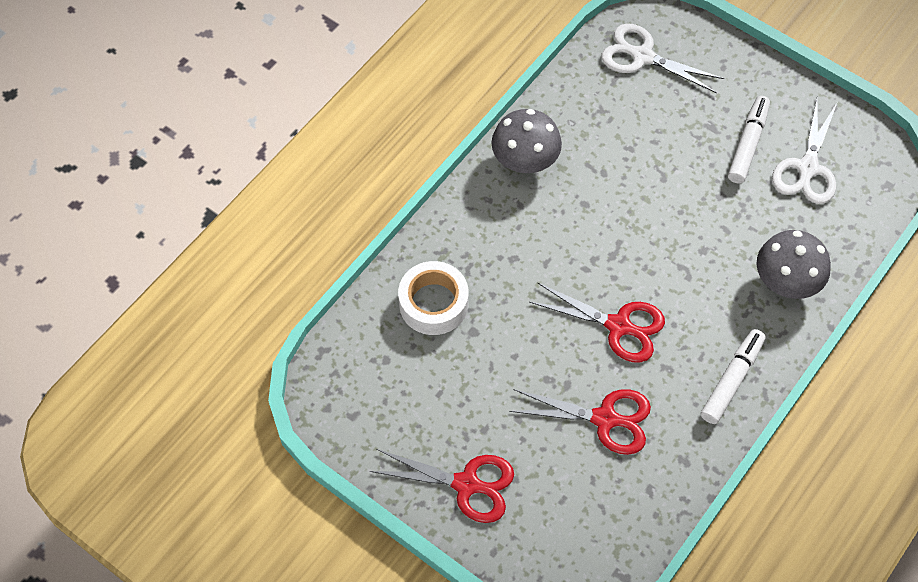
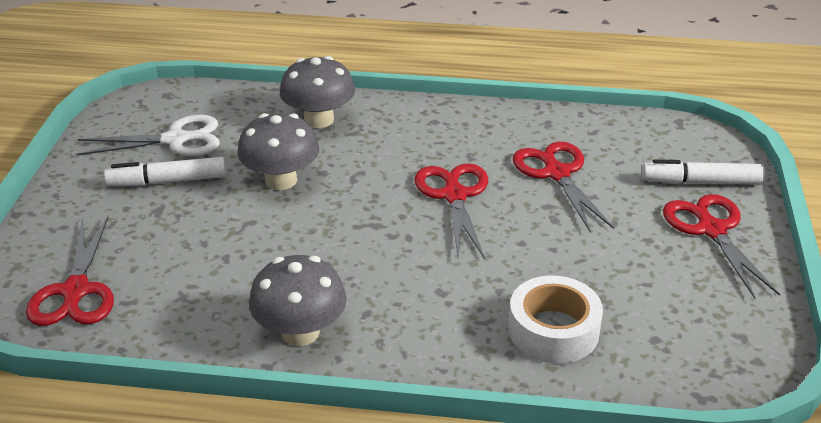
camera: 120 degrees left, 25 degrees down
white scissors [602,23,724,93] -> red scissors [26,217,114,326]
white marker [701,329,766,424] -> white marker moved to [642,159,765,185]
none -> grey mushroom [237,113,319,190]

